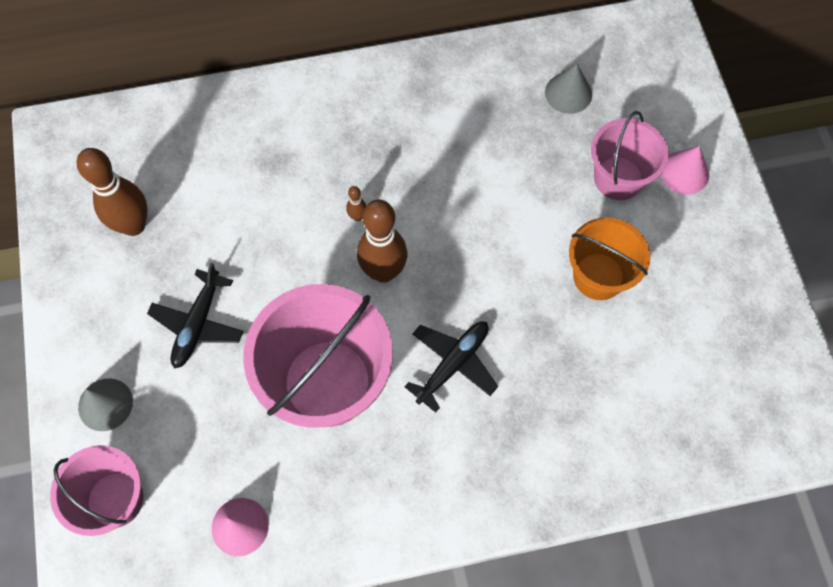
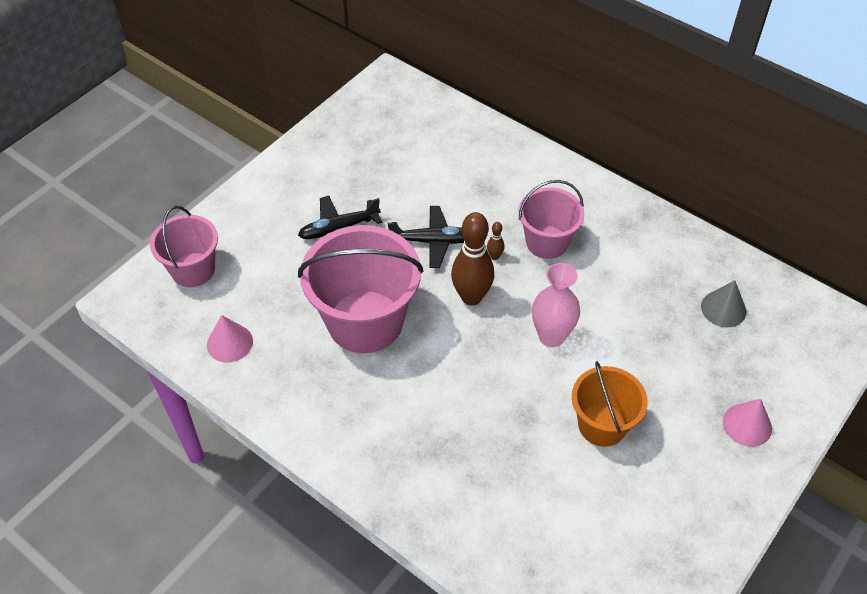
camera: 50 degrees right, 15 degrees down
brown bowling pin [77,148,147,236] -> none
grey cone [78,378,133,431] -> none
black plane [404,321,498,413] -> black plane moved to [388,206,464,268]
pink bucket [591,111,669,200] -> pink bucket moved to [519,180,585,259]
none -> pink vase [532,263,580,347]

